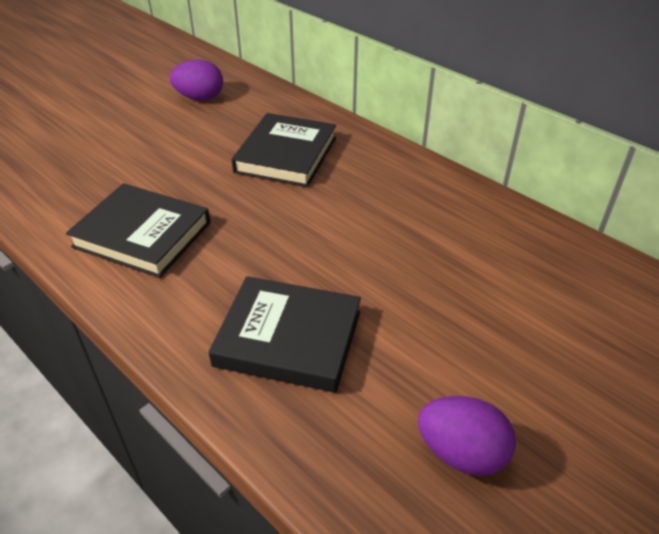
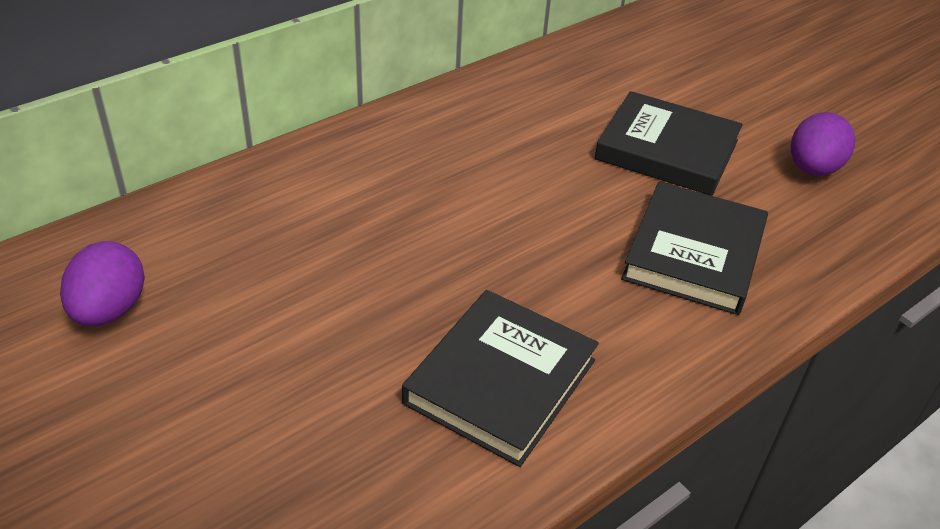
camera: 85 degrees left, 0 degrees up
black book [232,113,336,187] -> black book moved to [595,91,743,196]

